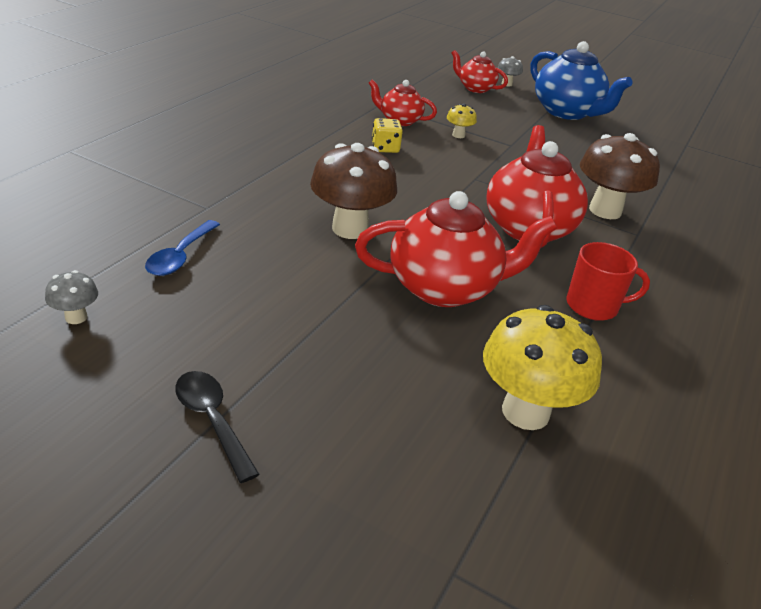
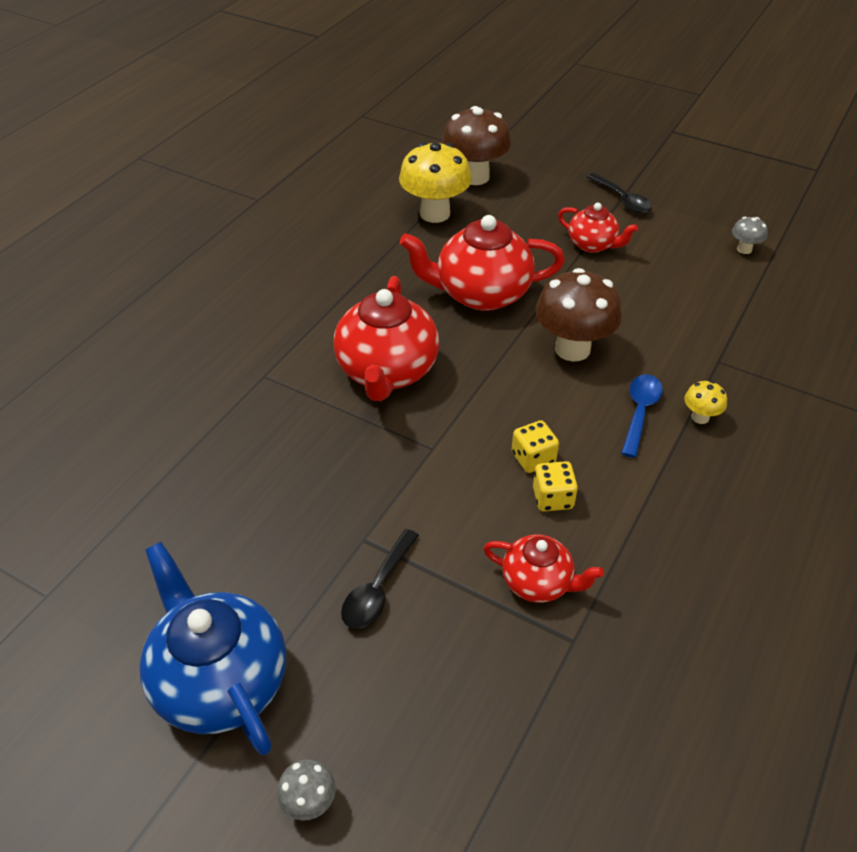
camera: 175 degrees left, 10 degrees up
blue spoon [145,220,220,276] -> blue spoon moved to [621,374,663,458]
yellow mushroom [447,104,477,138] -> yellow mushroom moved to [685,381,727,424]
red teapot [451,50,508,93] -> red teapot moved to [558,203,638,253]
red mug [566,242,650,321] -> none
brown mushroom [580,133,660,219] -> brown mushroom moved to [442,106,511,185]
none -> black spoon [341,529,419,629]
none -> yellow dice [512,420,559,473]

